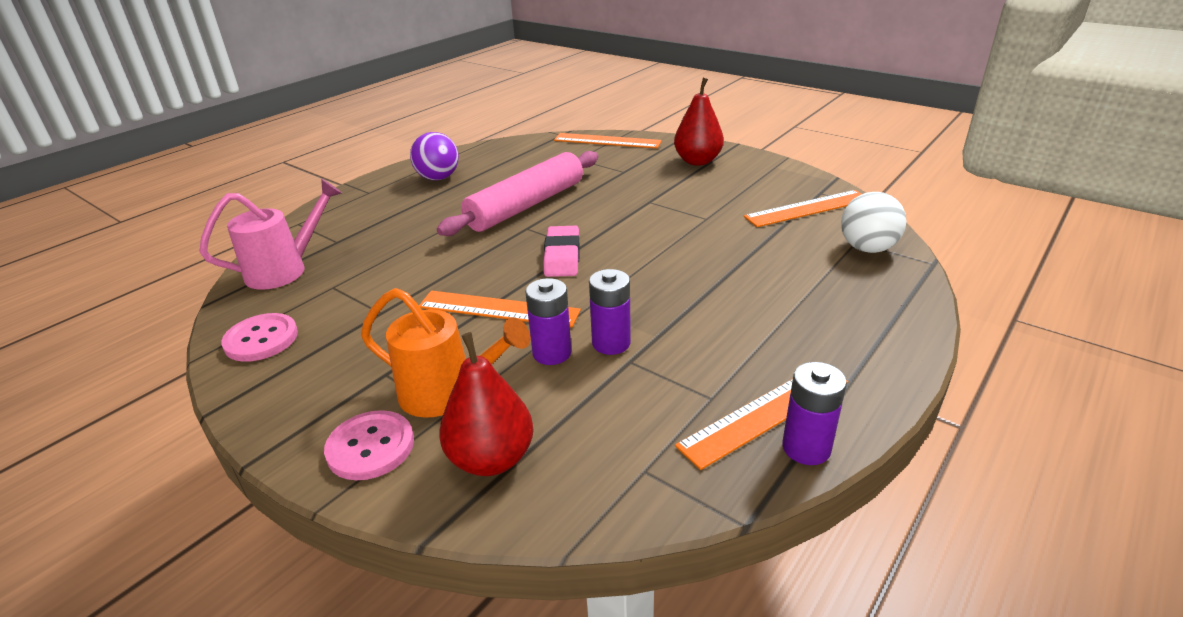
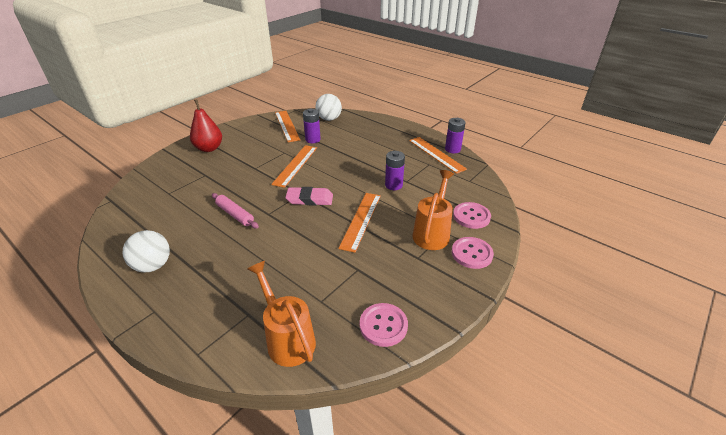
camera: 90 degrees left, 5 degrees up
pink watering can [199,179,342,290] -> orange watering can [247,261,316,367]
purple ball [410,132,459,180] -> white ball [122,230,170,273]
pink rolling pin [437,151,598,236] -> pink rolling pin [212,193,259,229], size x0.51
red pear [439,332,534,476] -> pink button [453,202,491,229]
purple battery [525,278,572,365] -> purple battery moved to [303,109,321,143]
orange ruler [554,133,662,148] -> orange ruler moved to [271,145,317,188]

